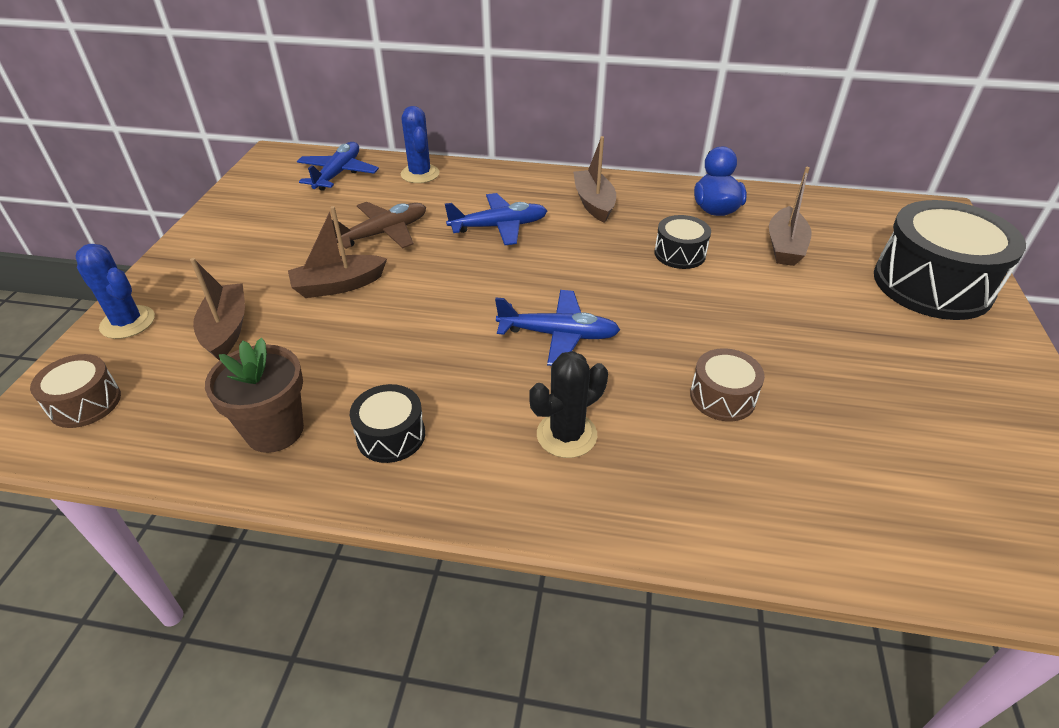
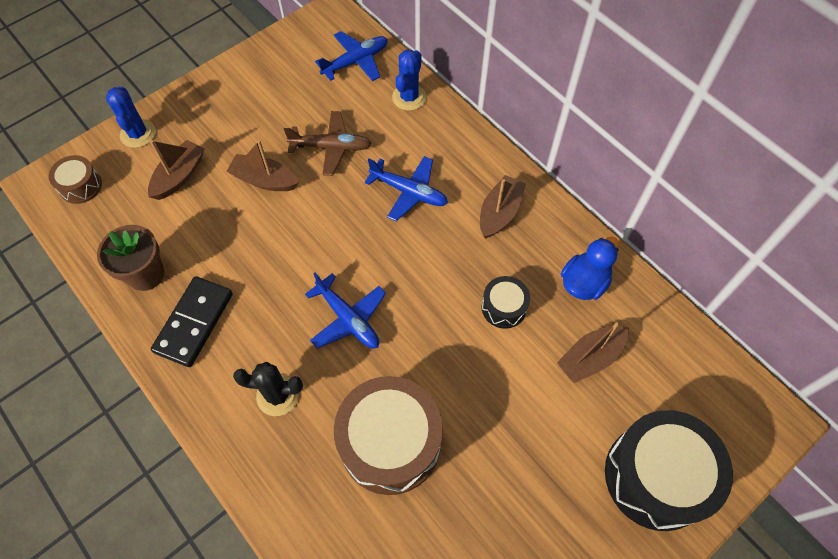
camera: 40 degrees right, 20 degrees up
black drum [350,384,425,463] -> black domino [151,276,233,367]
brown drum [690,348,765,421] -> brown drum [334,376,443,495], size x2.05

